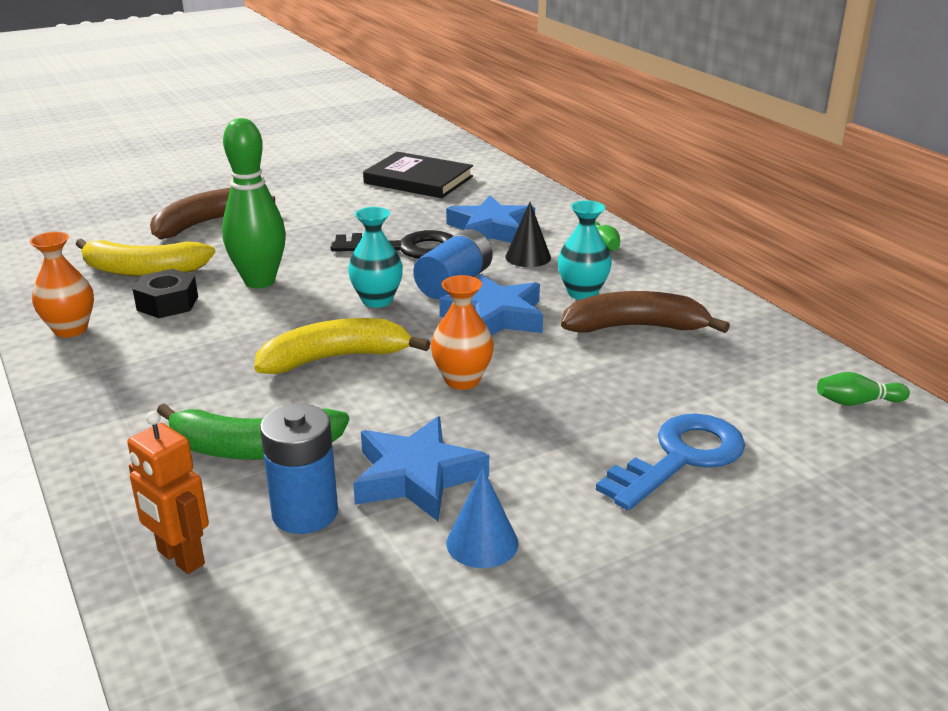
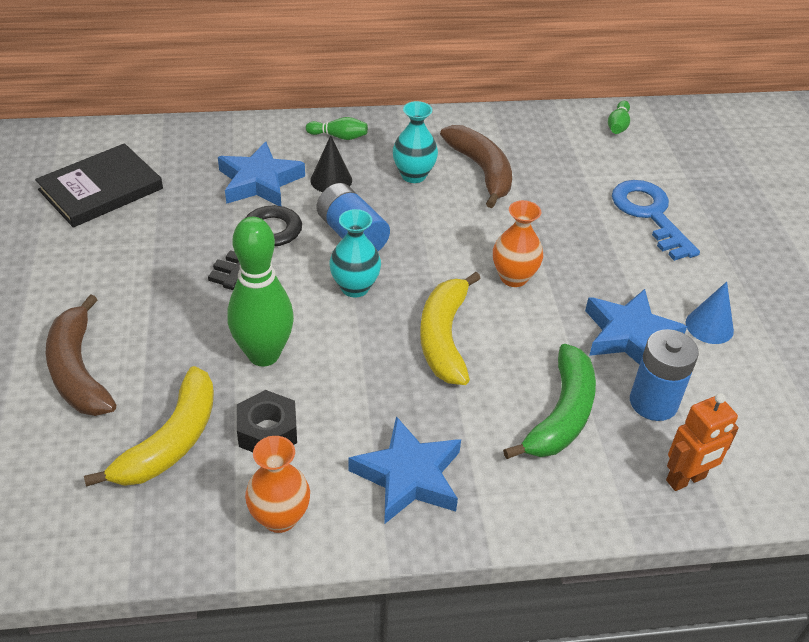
camera: 70 degrees left, 15 degrees up
blue star [439,274,543,336] -> blue star moved to [349,416,461,524]
brown banana [561,291,730,333] -> brown banana turned 135 degrees clockwise [440,125,512,208]

